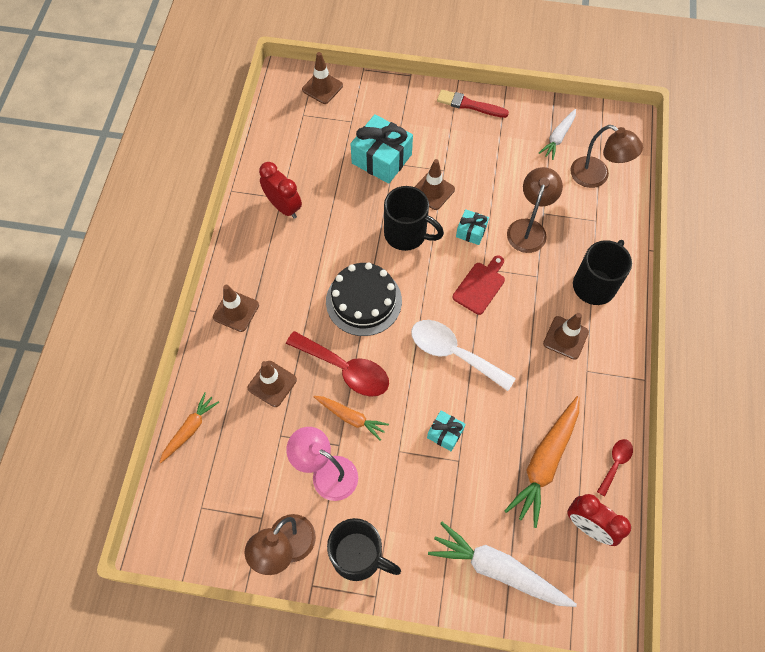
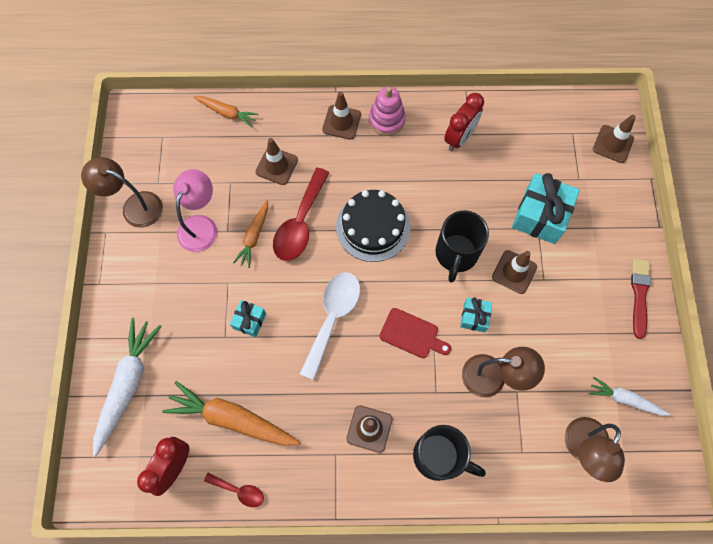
camera: 80 degrees right, 5 degrees up
black mug [327,518,401,581] -> none
none -> pink stacking toy [369,87,406,136]

